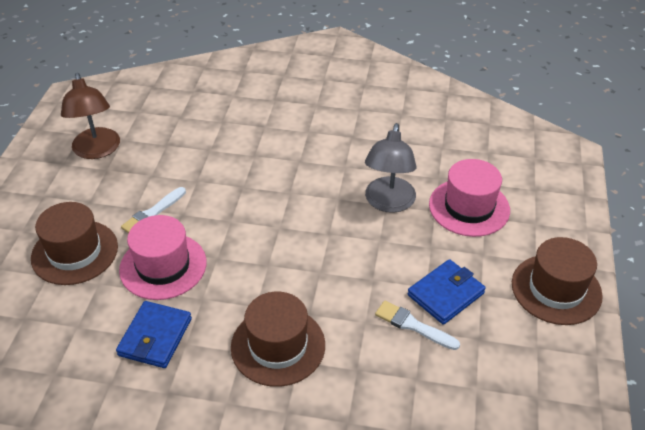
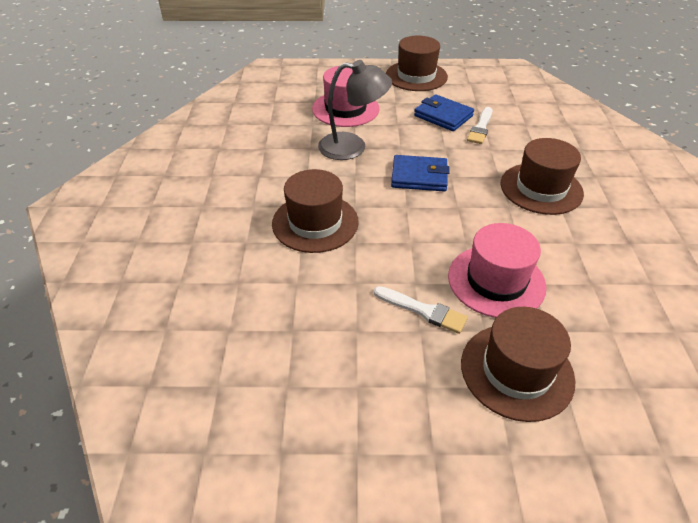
camera: 100 degrees left, 0 degrees up
brown lamp [61,73,120,159] -> none
blue wallet [116,301,192,368] -> blue wallet moved to [391,155,450,192]
none -> brown hat [272,169,359,253]

